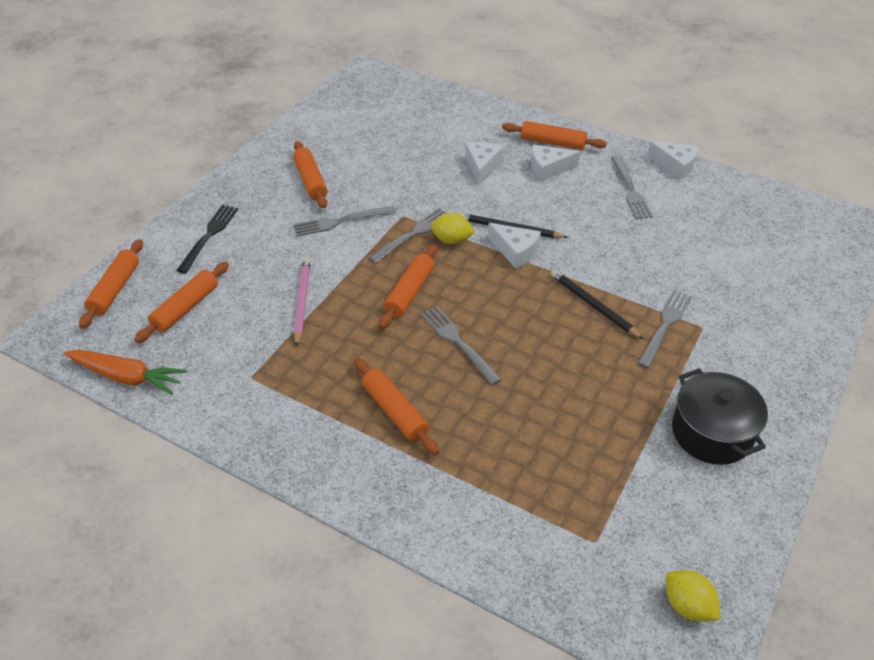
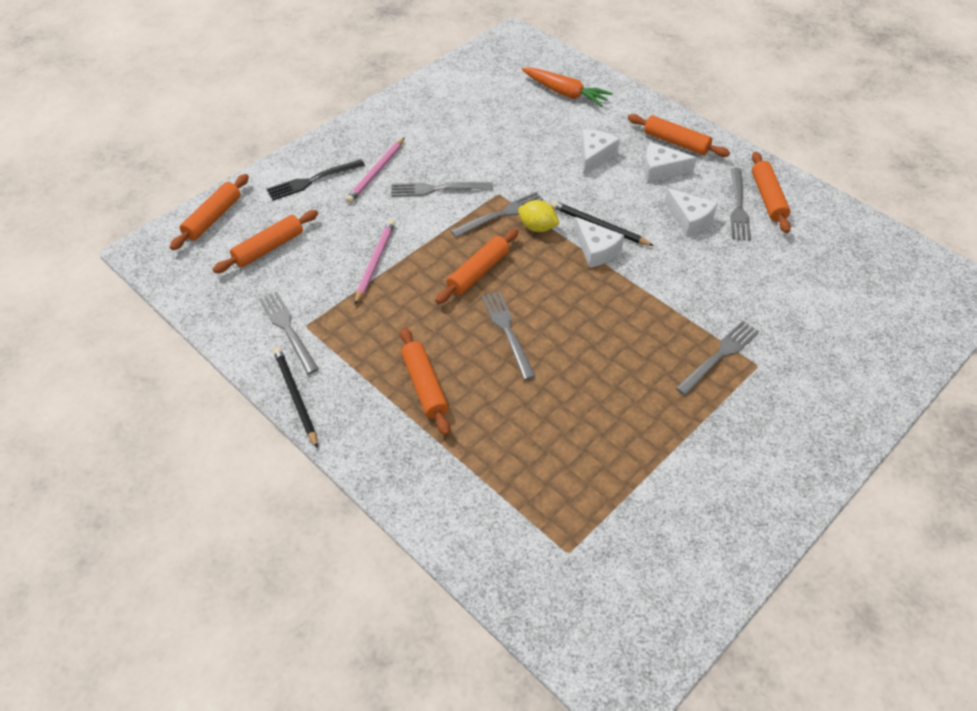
camera: 15 degrees right, 5 degrees up
orange carrot [64,350,187,395] -> orange carrot moved to [522,67,613,107]
black fork [176,205,238,274] -> black fork turned 150 degrees counterclockwise [267,159,365,200]
orange rolling pin [293,141,327,208] -> orange rolling pin moved to [752,152,791,233]
black pencil [551,269,644,339] -> black pencil moved to [273,347,318,449]
white cheese [647,141,699,180] -> white cheese moved to [664,188,718,236]
yellow lemon [666,570,721,621] -> none
black pot [672,368,768,465] -> none
none -> grey fork [259,292,319,375]
none -> pink pencil [346,137,405,203]

